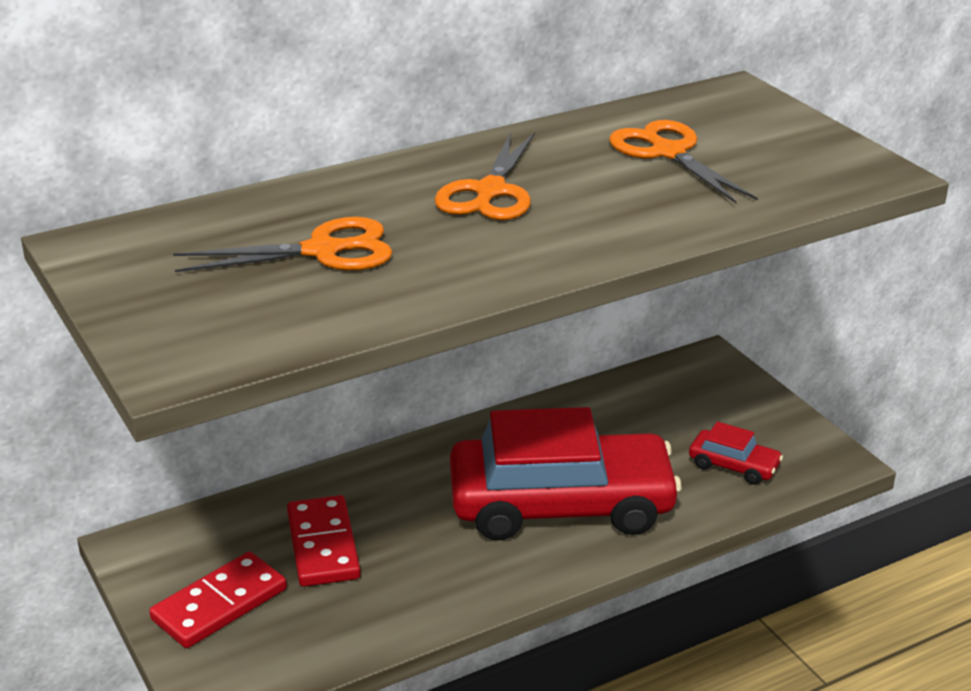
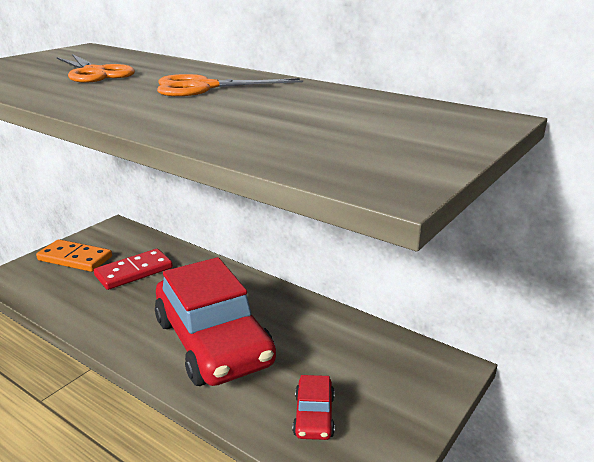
camera: 65 degrees right, 5 degrees down
red domino [149,552,287,648] -> orange domino [36,239,112,272]
orange scissors [609,120,758,203] -> none

